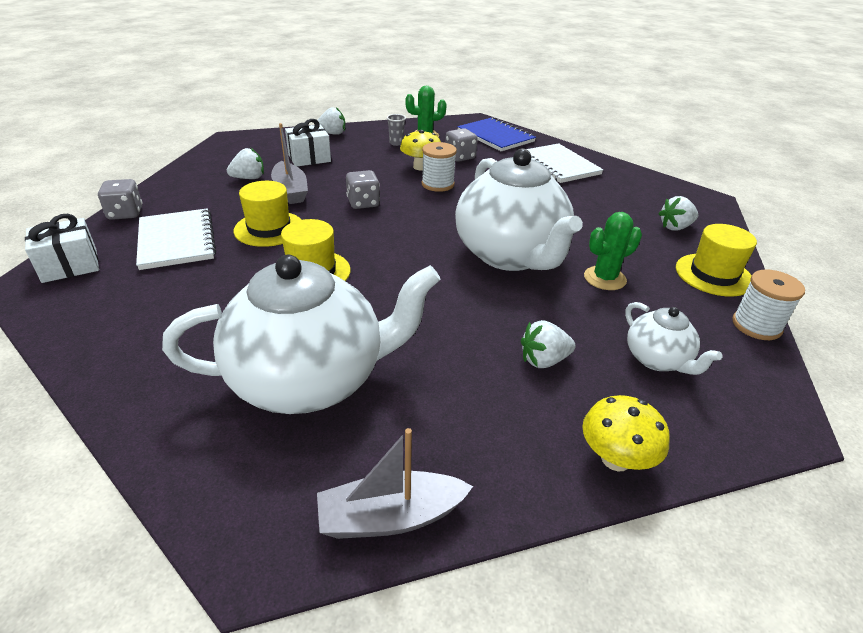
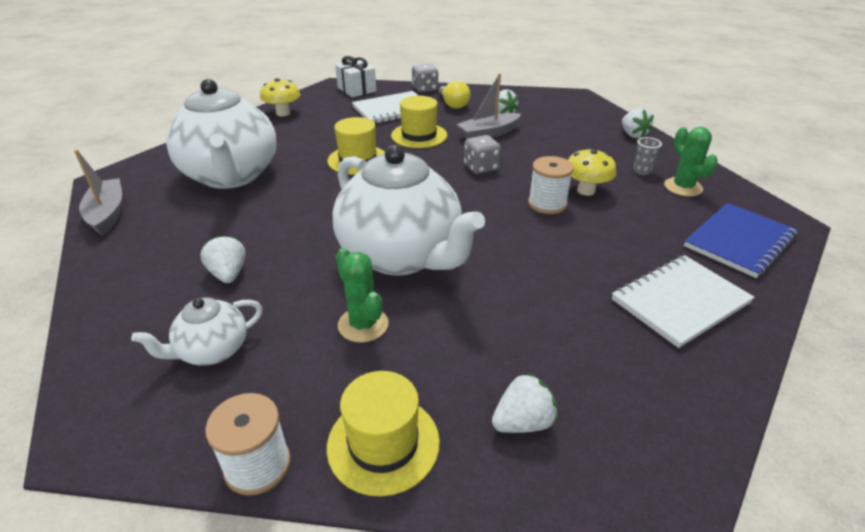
camera: 85 degrees right, 0 degrees up
white gift [285,119,331,167] -> none
grey dice [445,128,478,162] -> none
white teapot [455,148,583,271] -> white teapot turned 105 degrees counterclockwise [333,145,485,276]
yellow mushroom [582,395,670,471] -> yellow mushroom moved to [260,78,300,116]
white strawberry [659,196,698,231] -> white strawberry turned 90 degrees clockwise [492,372,558,433]
none -> yellow light bulb [438,80,470,109]

